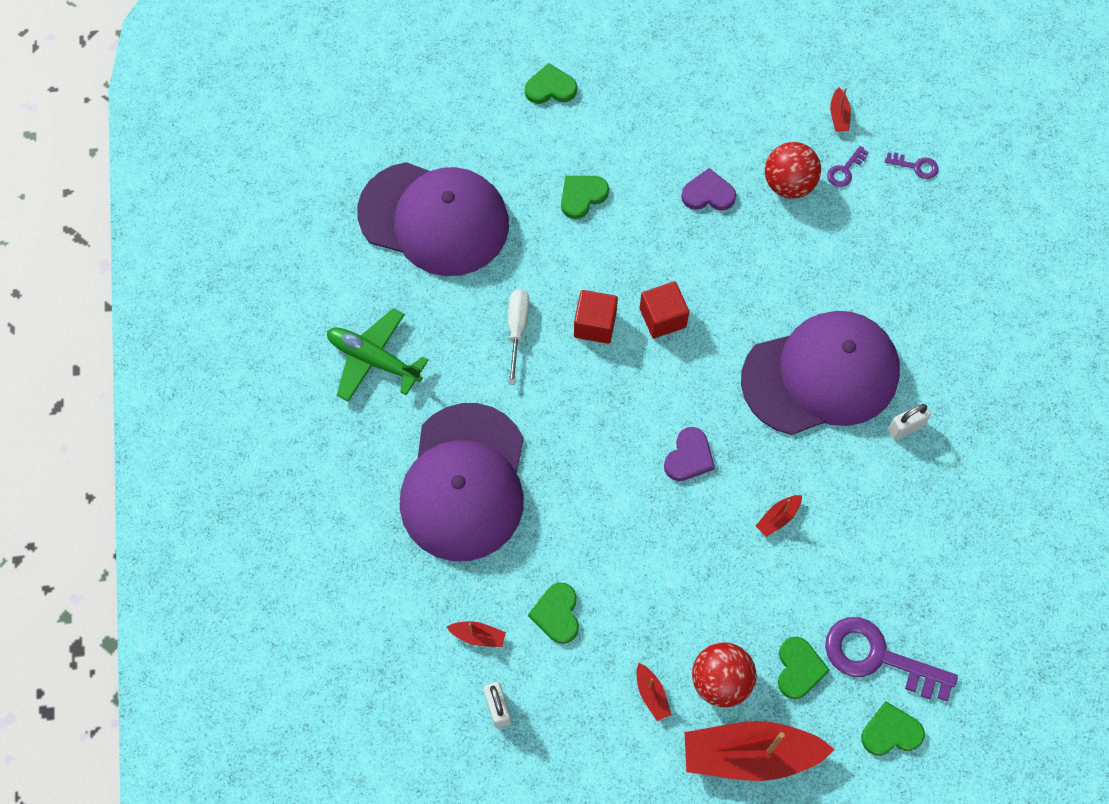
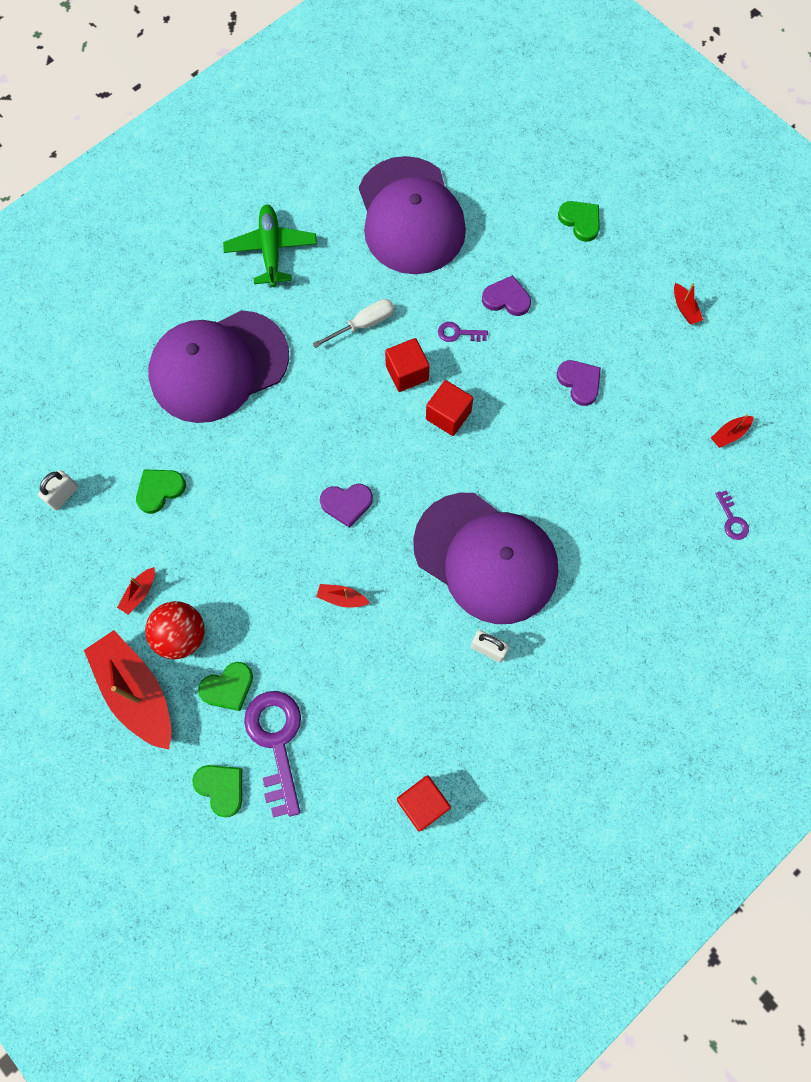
camera: 55 degrees right, 5 degrees up
red boat [447,621,506,647] -> red boat moved to [674,283,703,324]
green heart [561,176,609,219] -> purple heart [482,275,531,316]
red ball [765,142,821,199] -> none
purple key [827,146,869,187] -> purple key moved to [438,322,488,342]
none -> red cube [397,775,451,832]

